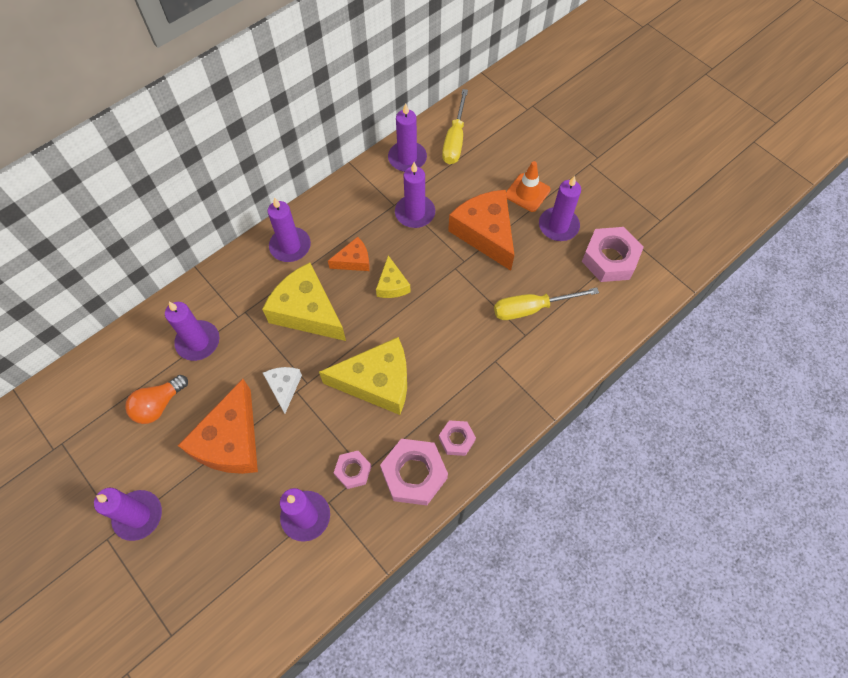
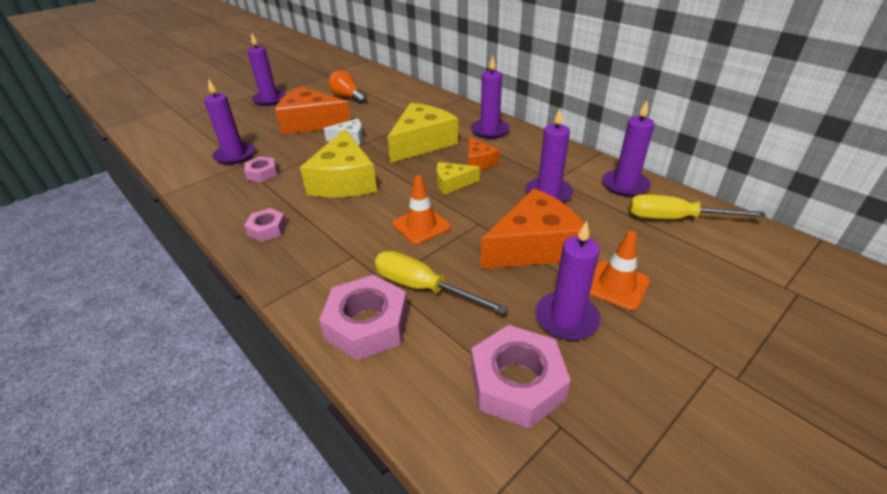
camera: 90 degrees right, 25 degrees down
purple candle [165,302,219,361] -> none
pink nut [380,439,448,505] -> pink nut moved to [319,275,408,360]
yellow screwdriver [494,287,599,320] -> yellow screwdriver turned 45 degrees counterclockwise [375,251,508,314]
none -> orange traffic cone [393,175,451,245]

